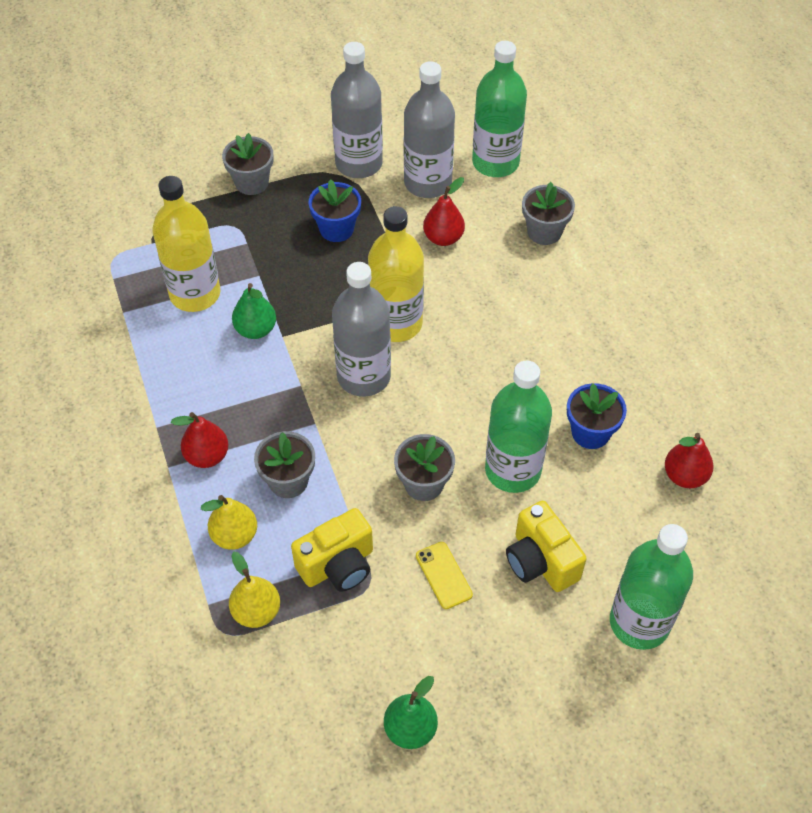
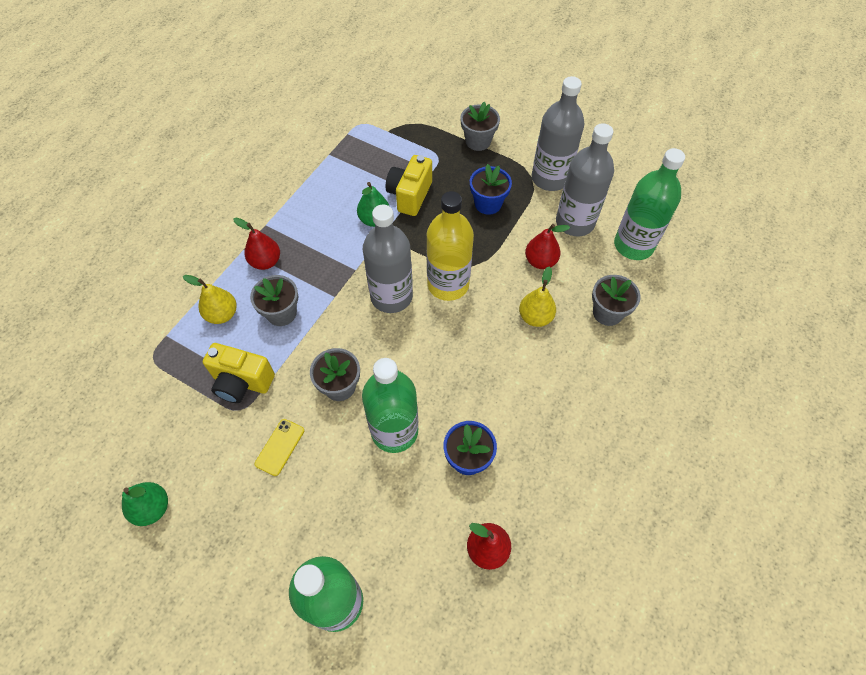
camera: 50 degrees right, 5 degrees up
yellow bottle [152,176,220,312] -> none
yellow pear [229,551,280,628] -> yellow pear moved to [519,266,556,327]
yellow camera [506,501,587,592] -> yellow camera moved to [386,155,432,216]

